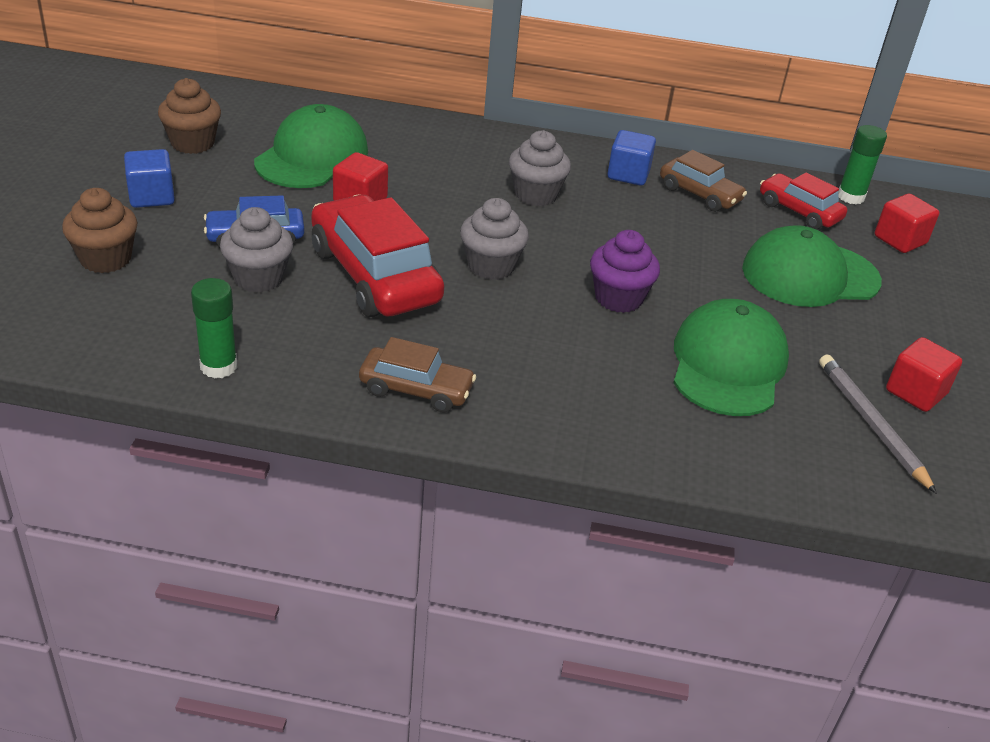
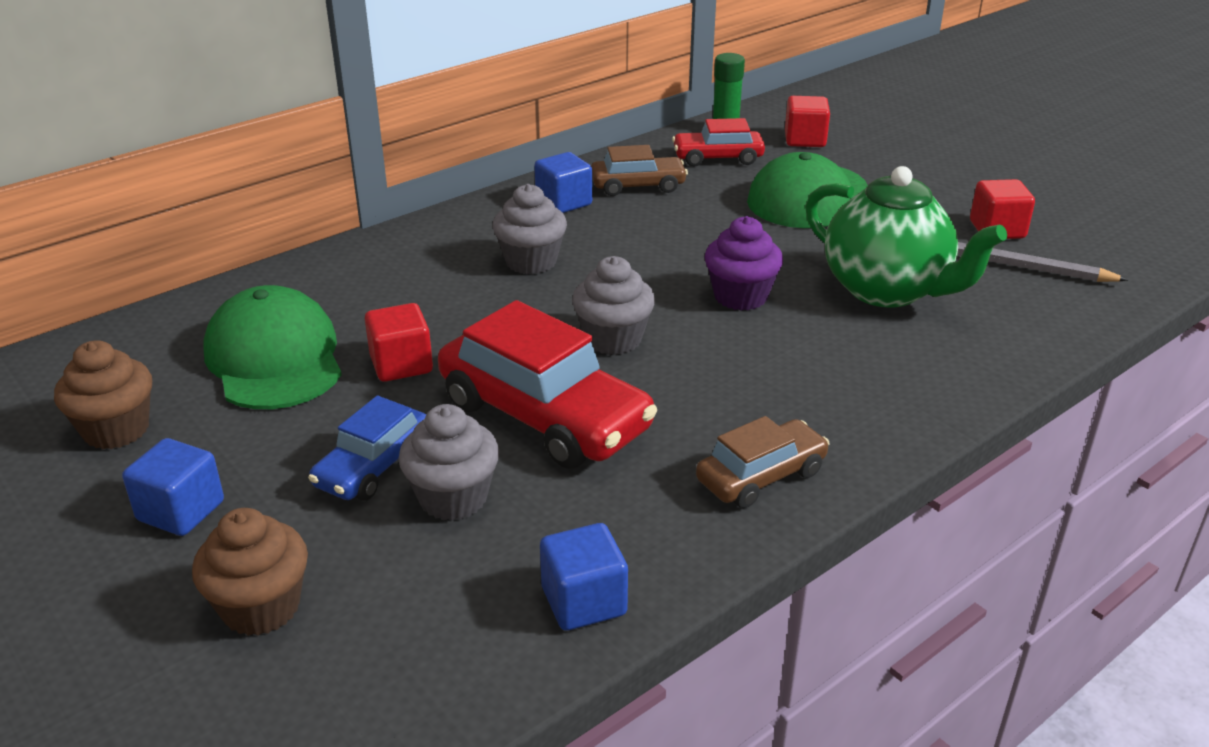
camera: 45 degrees left, 5 degrees down
green glue stick [191,278,237,378] -> blue cube [540,523,628,631]
red car [311,195,444,317] -> red car turned 150 degrees counterclockwise [438,300,657,469]
green cap [673,299,789,416] -> green teapot [805,166,1007,307]

